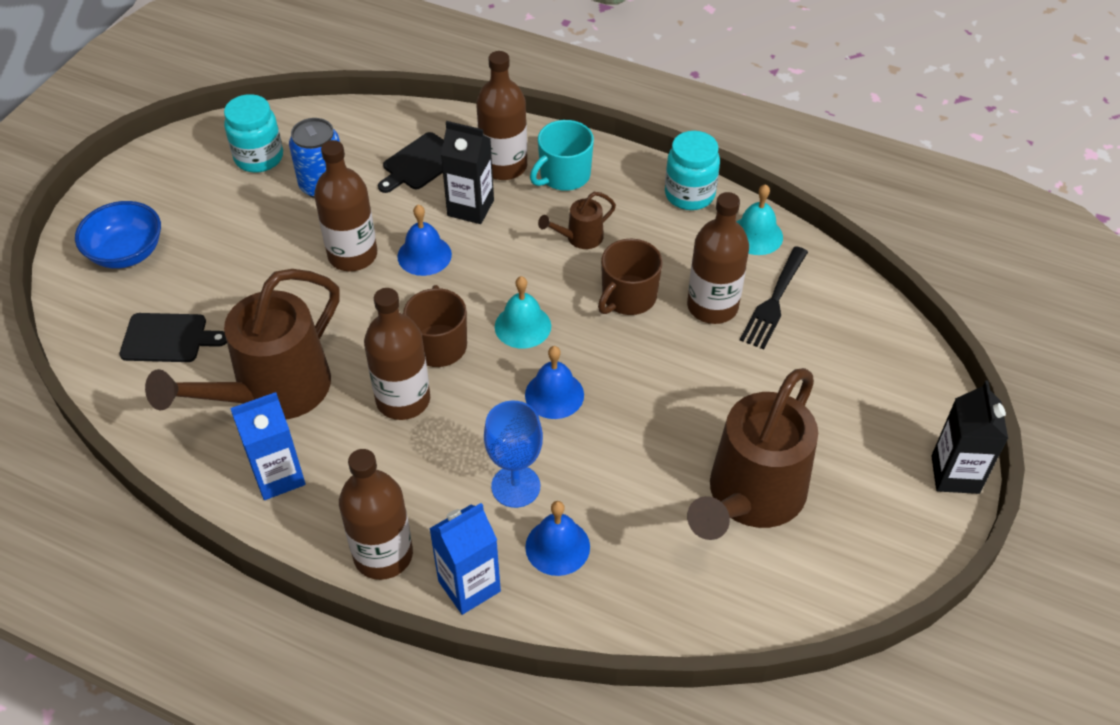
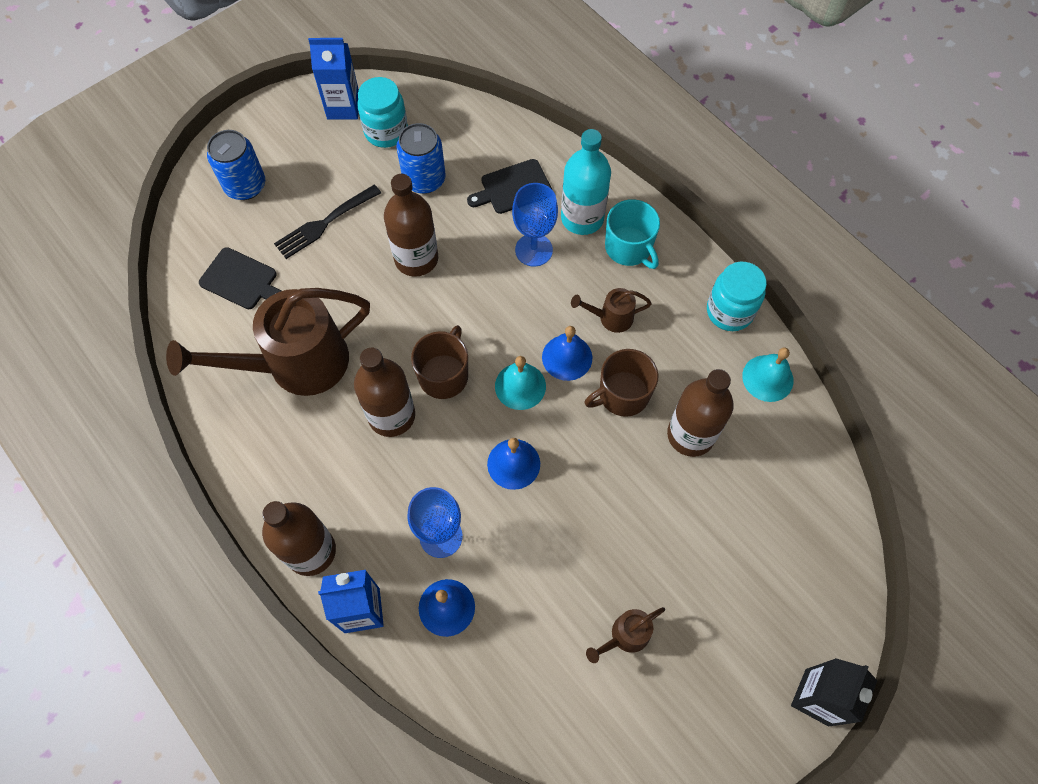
camera: 25 degrees right, 15 degrees up
blue bowl [75,201,161,269] -> blue can [207,130,265,200]
blue carton [230,392,306,500] -> blue carton moved to [308,38,359,119]
blue bell [397,205,452,276] -> blue bell moved to [542,326,592,381]
black carton [441,121,494,224] -> blue goblet [512,183,558,267]
brown bottle [476,51,527,180] -> turquoise bottle [561,129,611,235]
turquoise mug [530,120,594,191] -> turquoise mug turned 105 degrees counterclockwise [605,199,660,269]
brown watering can [687,368,818,540] -> brown watering can [586,607,665,663], size x0.43
black fork [740,246,808,349] -> black fork moved to [274,185,381,259]

